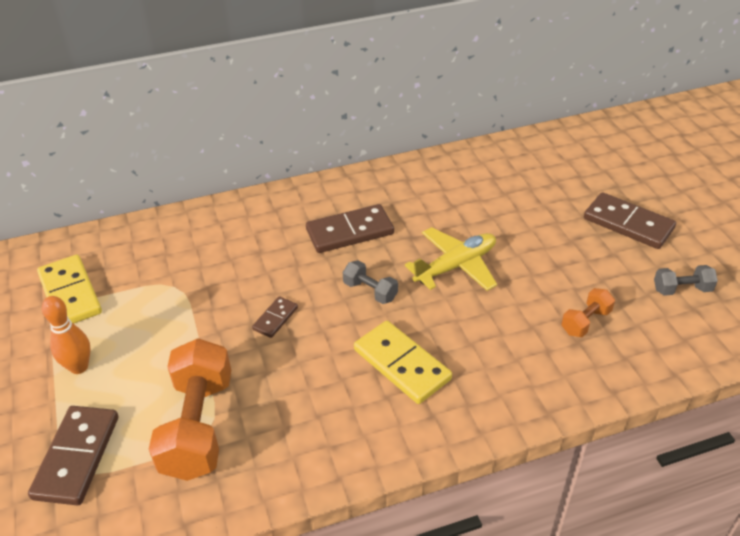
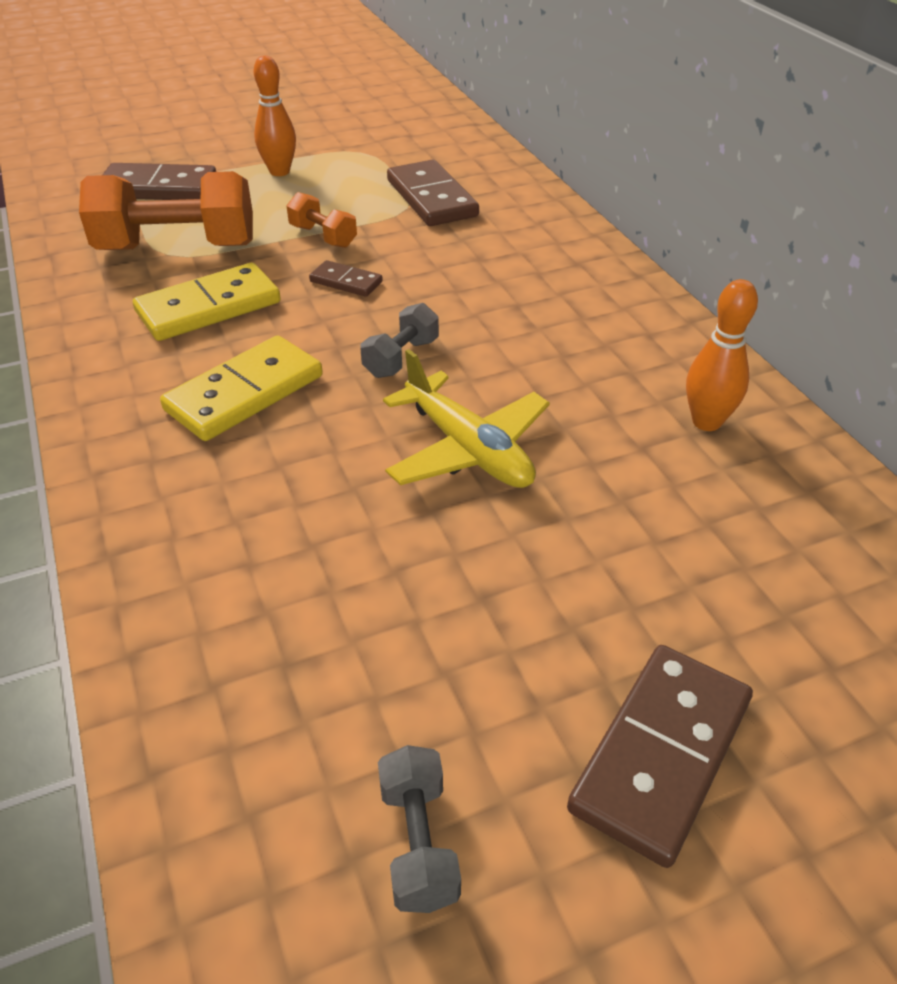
camera: 85 degrees right, 0 degrees up
yellow domino [37,255,102,324] -> yellow domino moved to [133,263,281,341]
brown domino [306,204,394,253] -> brown domino moved to [387,160,479,226]
orange dumbbell [561,288,615,337] -> orange dumbbell moved to [286,192,357,248]
none -> orange bowling pin [686,279,758,431]

